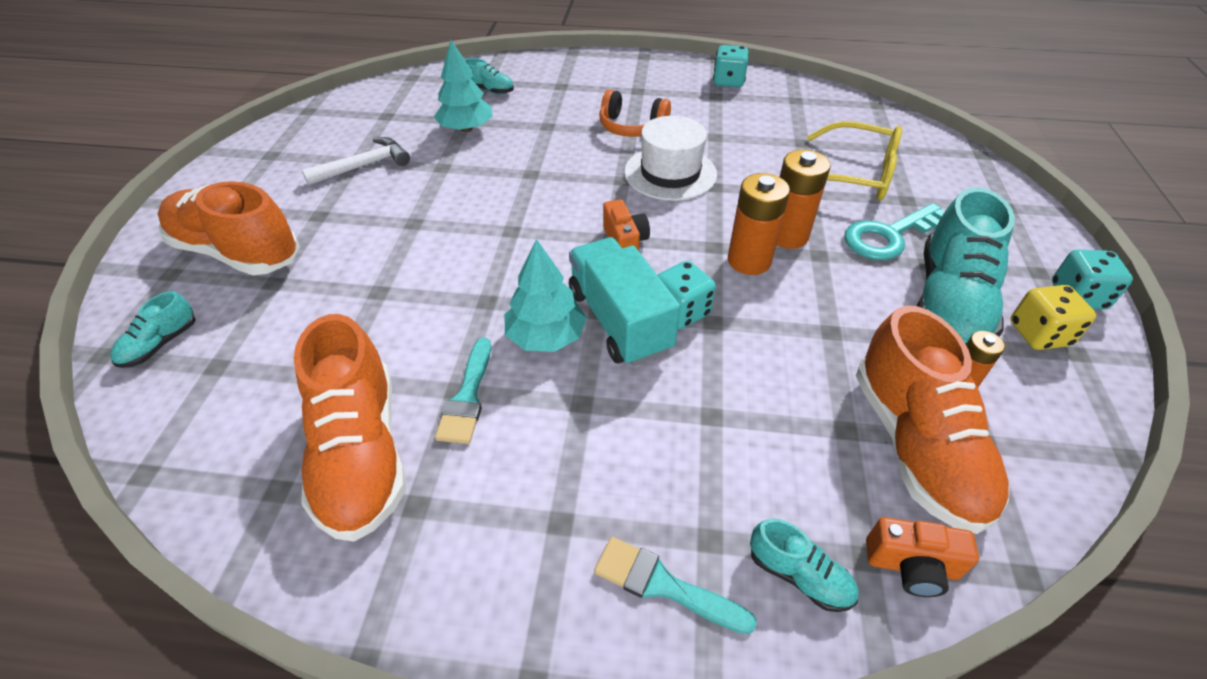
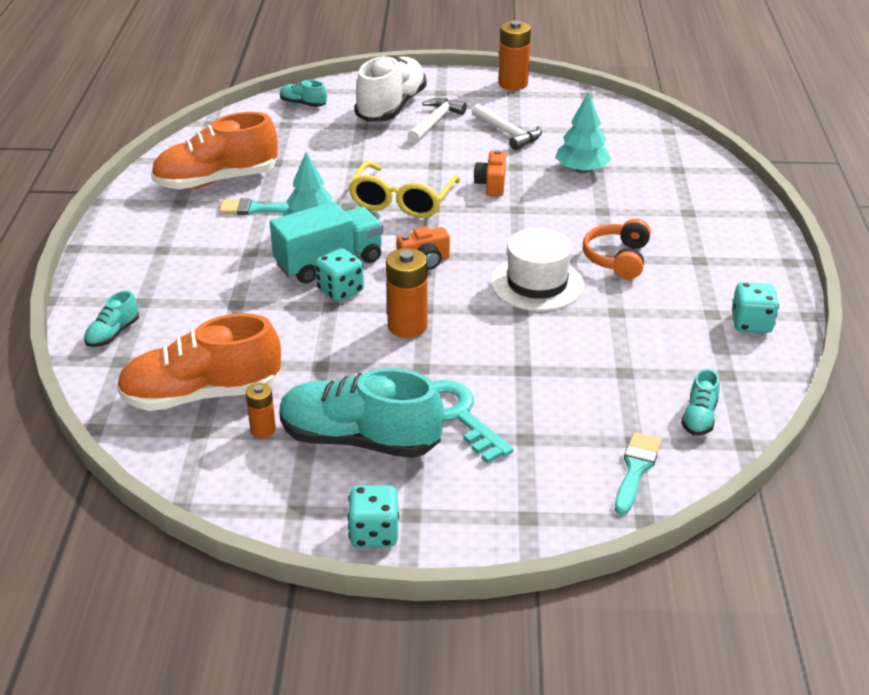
camera: 85 degrees right, 10 degrees down
orange shoe [158,181,300,275] -> white shoe [354,55,427,122]
turquoise shoe [465,58,514,94] -> turquoise shoe moved to [681,369,720,435]
turquoise brush [594,537,757,634] -> turquoise brush moved to [615,432,661,515]
orange battery [776,150,831,249] -> orange battery moved to [498,21,531,90]
yellow glasses [807,121,902,200] -> yellow glasses moved to [349,161,460,218]
orange camera [866,517,979,597] -> orange camera moved to [474,150,506,196]
yellow dice [1011,285,1096,350] -> none
none -> white hammer [407,98,467,143]

